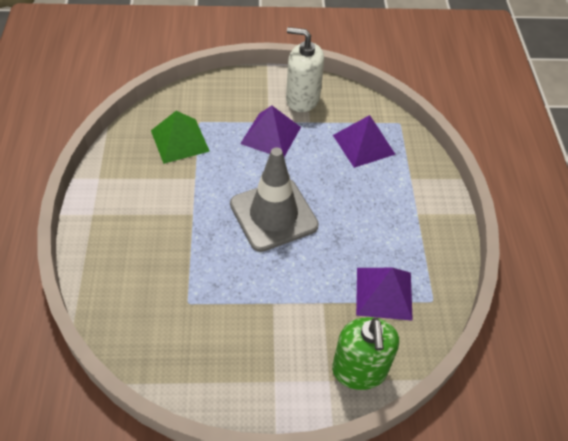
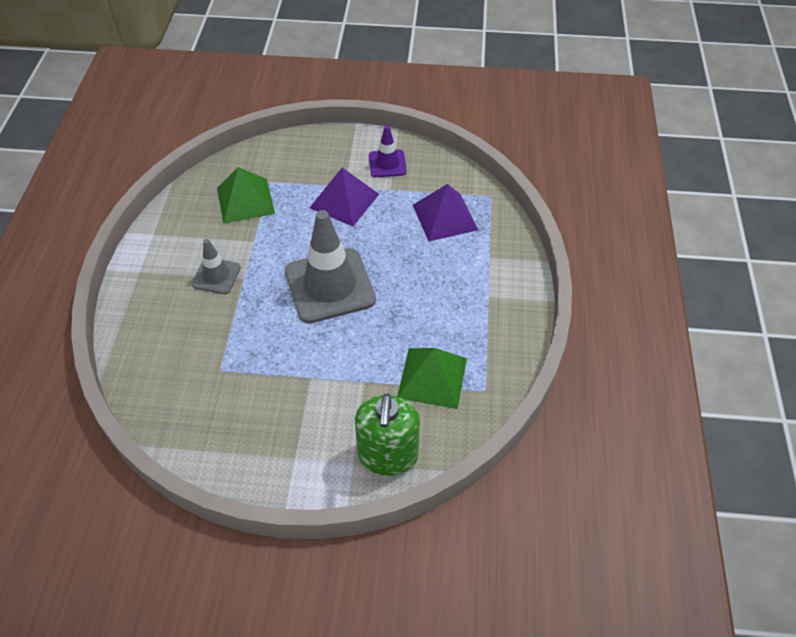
camera: 10 degrees right, 0 degrees up
white soap dispenser [286,27,324,112] -> purple traffic cone [369,125,407,177]
purple pyramid [356,268,413,321] -> green pyramid [397,348,467,409]
none -> grey traffic cone [192,239,241,294]

